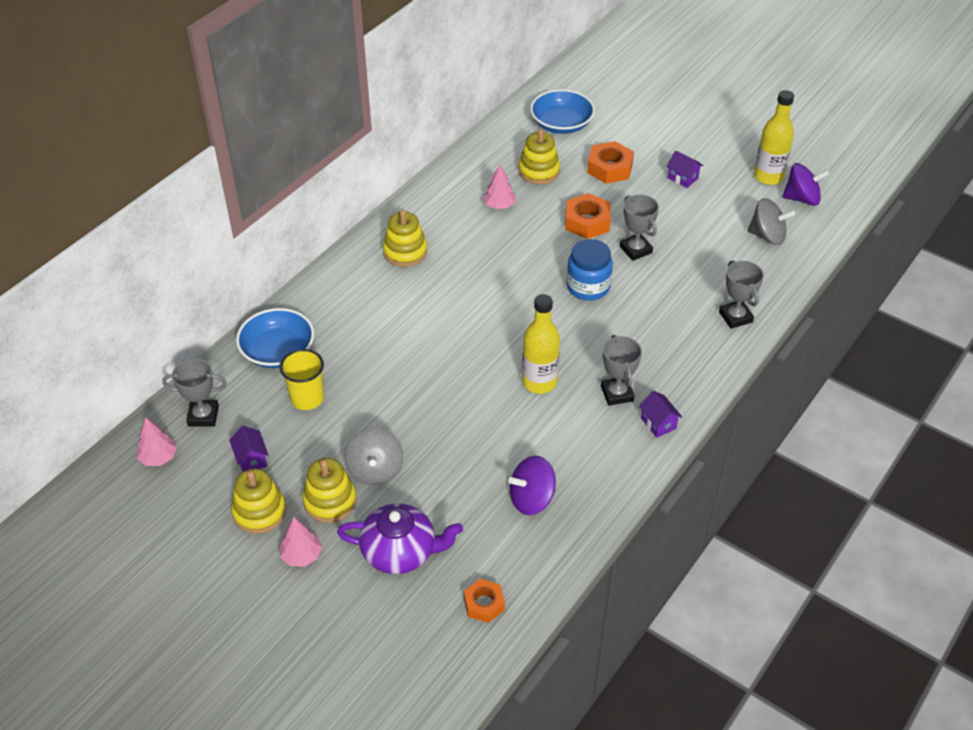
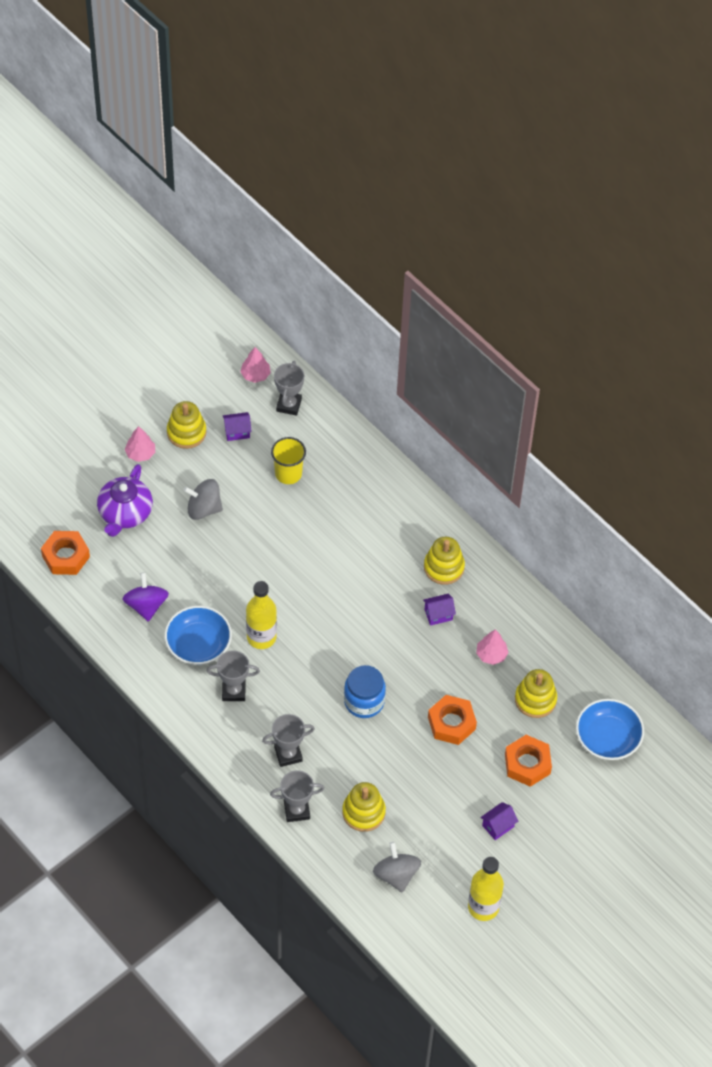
camera: 100 degrees right, 10 degrees up
blue bowl [236,308,314,368] -> blue bowl moved to [164,606,232,665]
yellow stacking toy [302,458,357,523] -> yellow stacking toy moved to [342,782,386,832]
orange nut [464,579,505,623] -> orange nut [41,531,90,575], size x1.54
grey trophy [620,195,659,261] -> grey trophy moved to [262,714,315,767]
purple house [639,391,682,438] -> purple house moved to [423,594,456,626]
grey spinning top [747,198,795,245] -> grey spinning top turned 135 degrees clockwise [373,842,421,893]
purple spinning top [782,163,829,206] -> none

